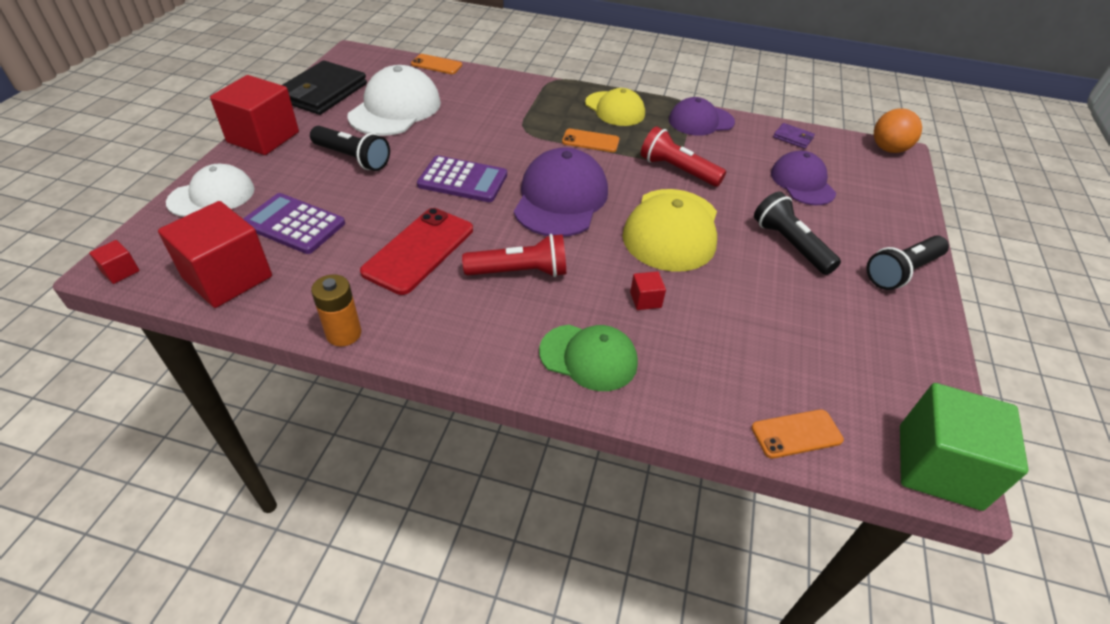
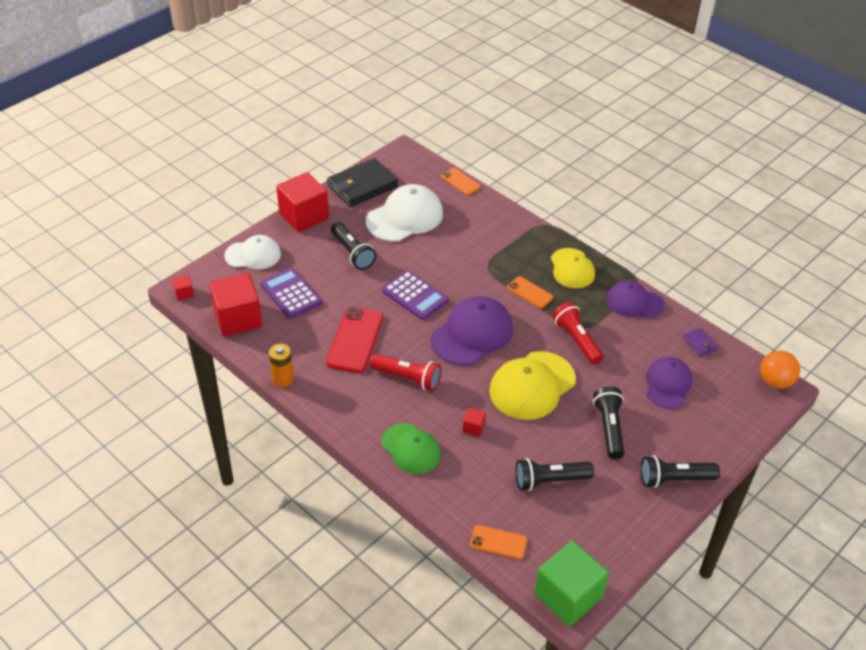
camera: 30 degrees right, 0 degrees up
red phone [360,208,473,295] -> red phone turned 45 degrees counterclockwise [326,307,383,373]
none -> black flashlight [516,458,594,491]

